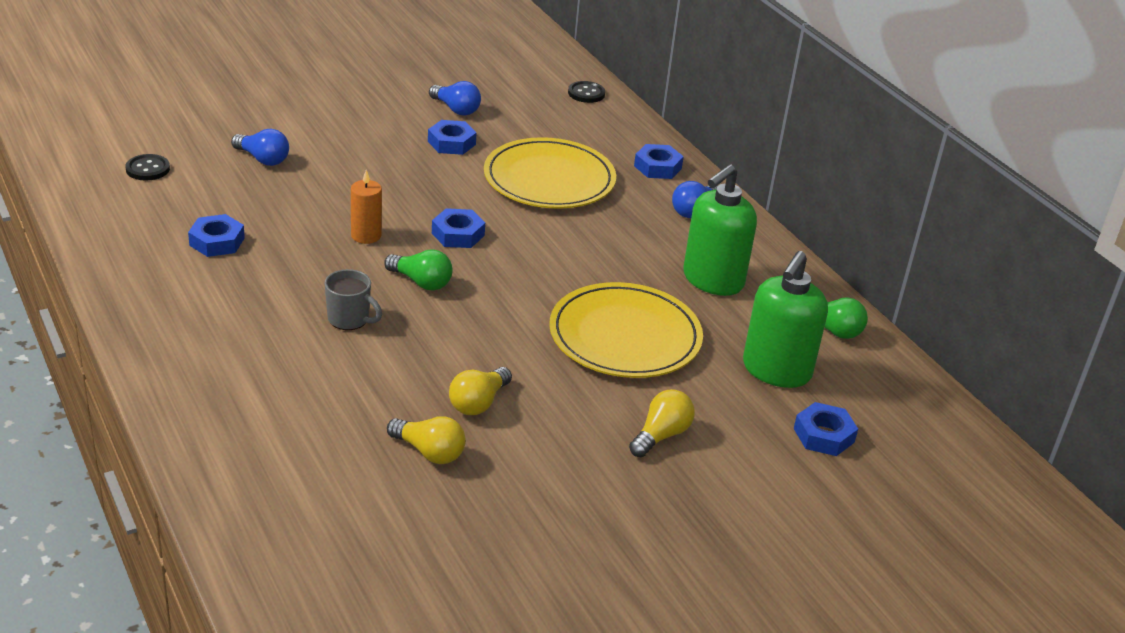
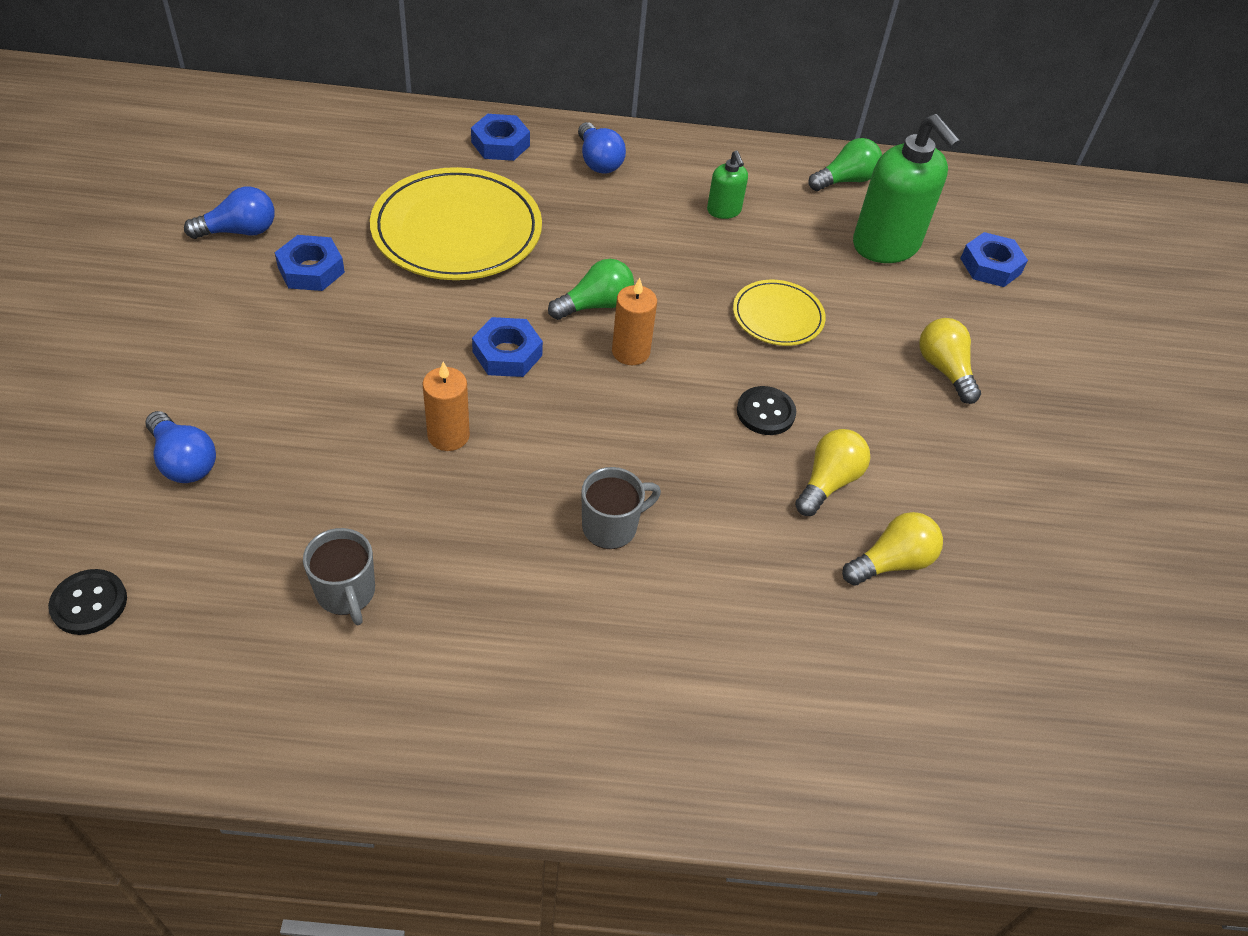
camera: 60 degrees left, 15 degrees up
blue nut [188,214,245,257] -> grey mug [303,528,375,625]
blue light bulb [231,129,289,166] -> blue light bulb turned 75 degrees clockwise [145,411,216,483]
green light bulb [384,249,453,291] -> green light bulb moved to [548,259,634,320]
yellow light bulb [449,367,512,415] -> yellow light bulb turned 120 degrees counterclockwise [795,429,870,516]
yellow plate [549,282,703,378] -> yellow plate [733,280,826,346], size x0.53
black button [568,81,605,103] -> black button moved to [737,386,796,435]
green soap dispenser [683,164,757,296] -> green soap dispenser [707,151,748,219], size x0.48
none -> orange candle [612,278,657,365]

